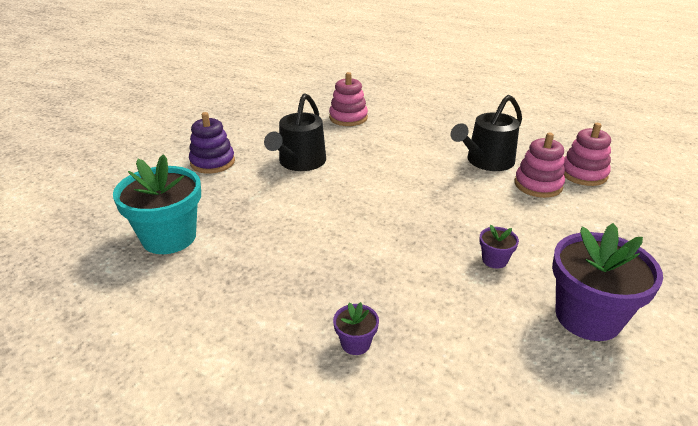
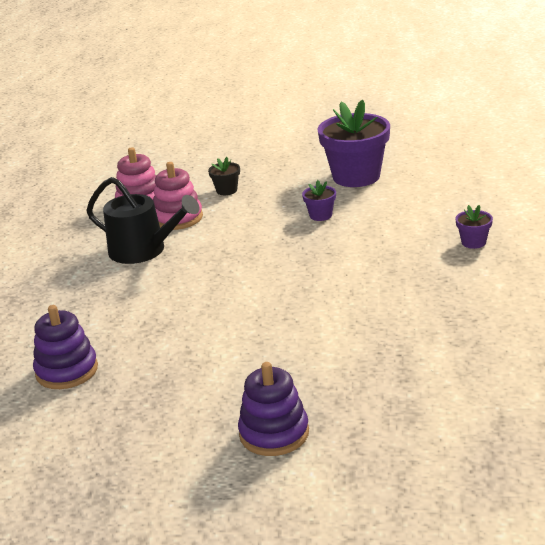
camera: 110 degrees left, 5 degrees down
turquoise flower pot [113,154,201,254] -> none
black watering can [264,93,326,171] -> none
pink stacking toy [329,72,368,126] -> purple stacking toy [33,305,98,389]
none -> black flower pot [208,157,240,195]

